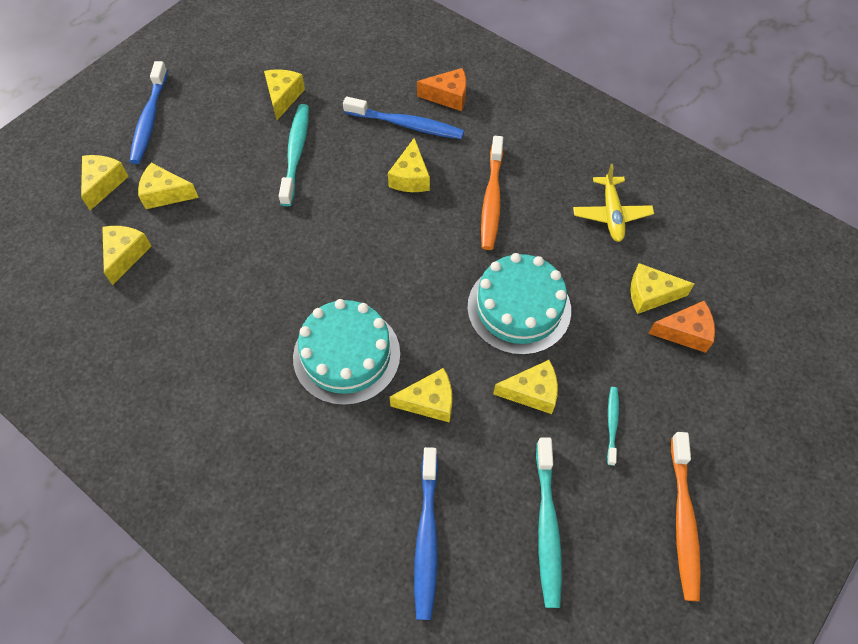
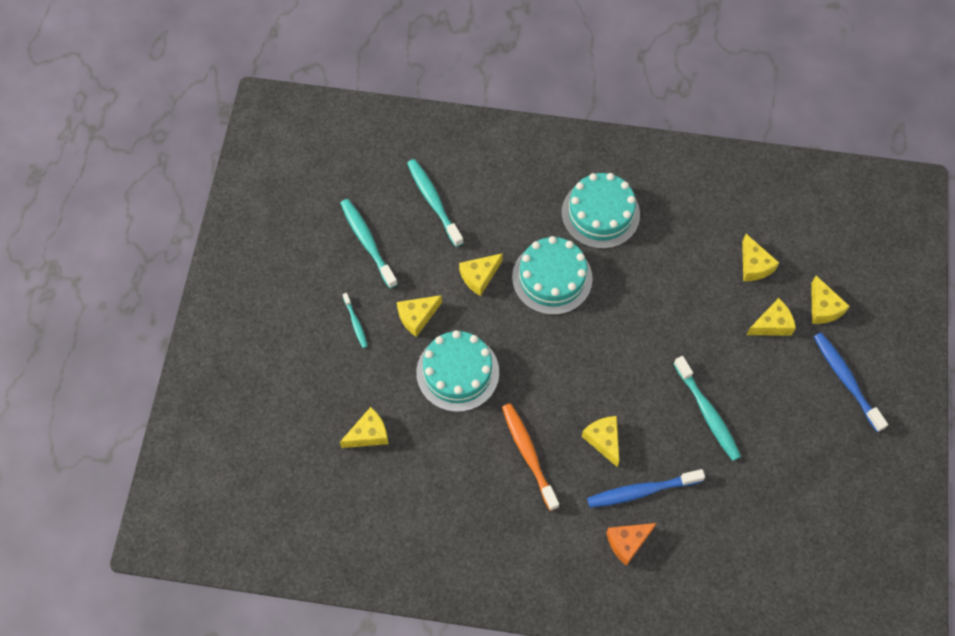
camera: 150 degrees right, 5 degrees up
yellow cheese [264,69,305,120] -> none
blue toothbrush [414,447,438,620] -> turquoise toothbrush [407,159,464,247]
yellow plane [573,164,654,242] -> none
orange cheese [648,301,715,353] -> none
orange toothbrush [671,432,701,601] -> none
none -> turquoise cake [562,173,640,249]

